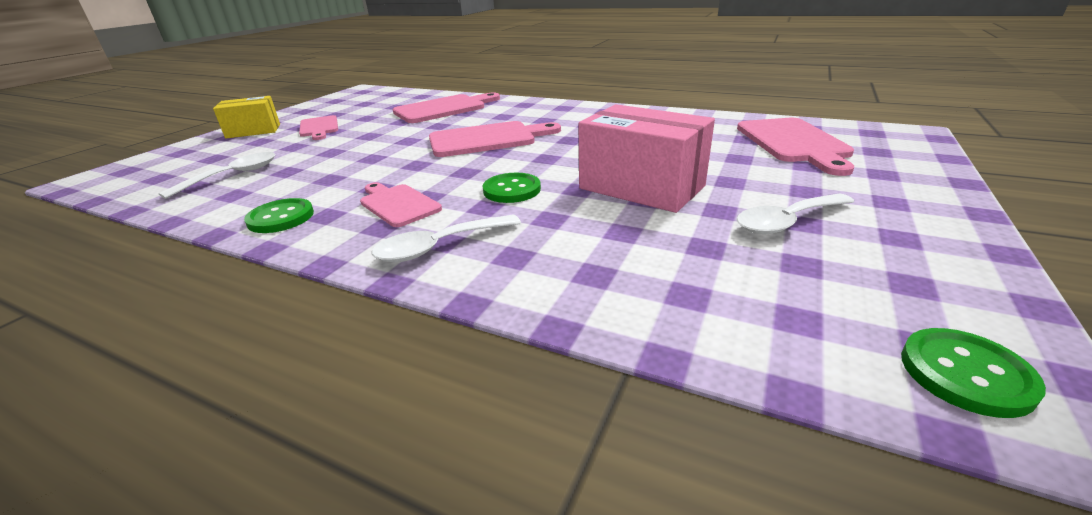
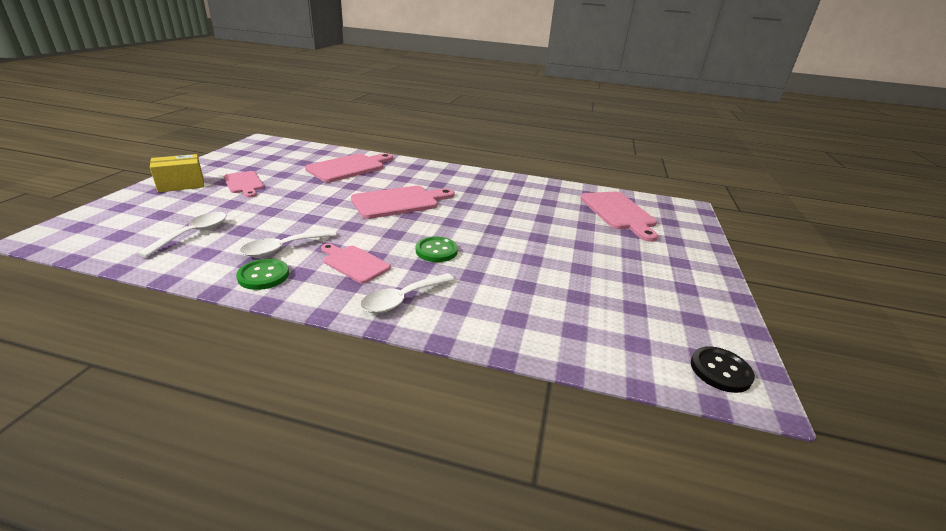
camera: 15 degrees left, 0 degrees up
pink box [578,104,715,213] -> none
white spoon [737,194,854,234] -> white spoon moved to [240,230,337,257]
green button [901,328,1046,418] -> black button [691,346,755,393]

